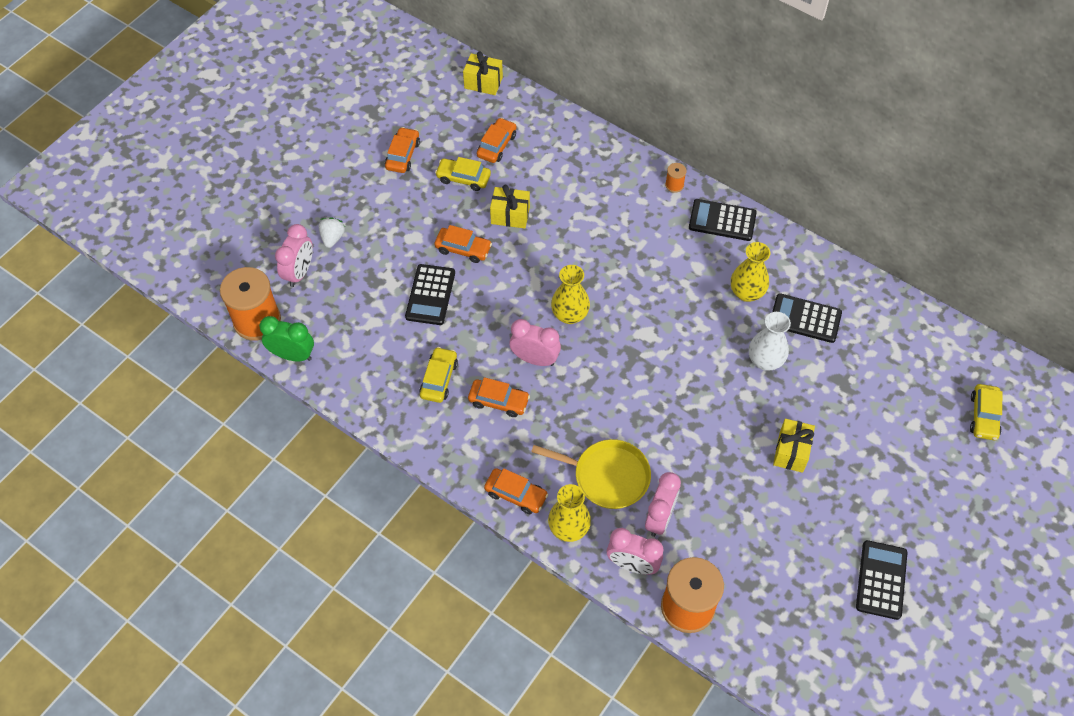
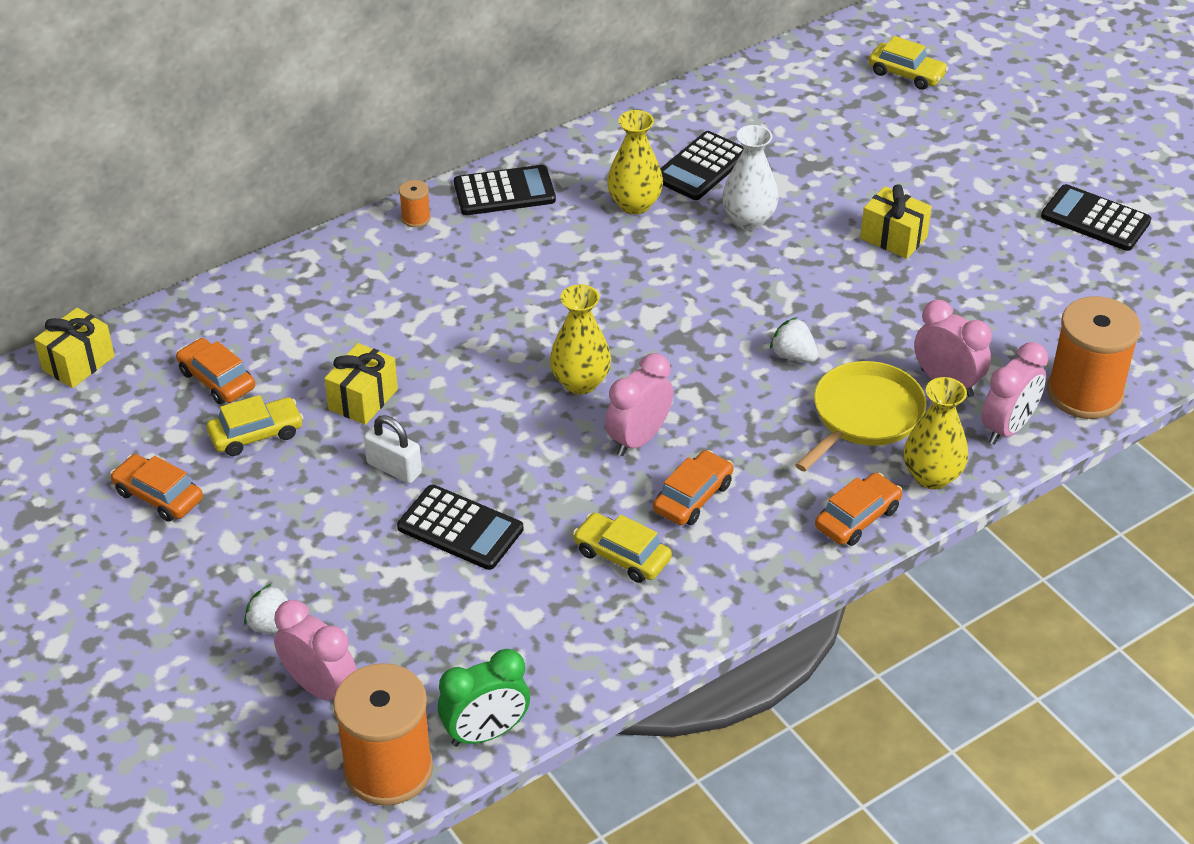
camera: 70 degrees left, 15 degrees down
green clock [259,316,314,362] -> green clock turned 150 degrees counterclockwise [438,649,530,746]
orange car [434,225,492,263] -> white padlock [364,415,422,484]
yellow car [435,157,491,191] -> yellow car turned 150 degrees counterclockwise [207,395,303,456]
black calculator [689,199,757,241] -> black calculator turned 135 degrees counterclockwise [454,165,556,215]
none -> white strawberry [770,317,819,362]

